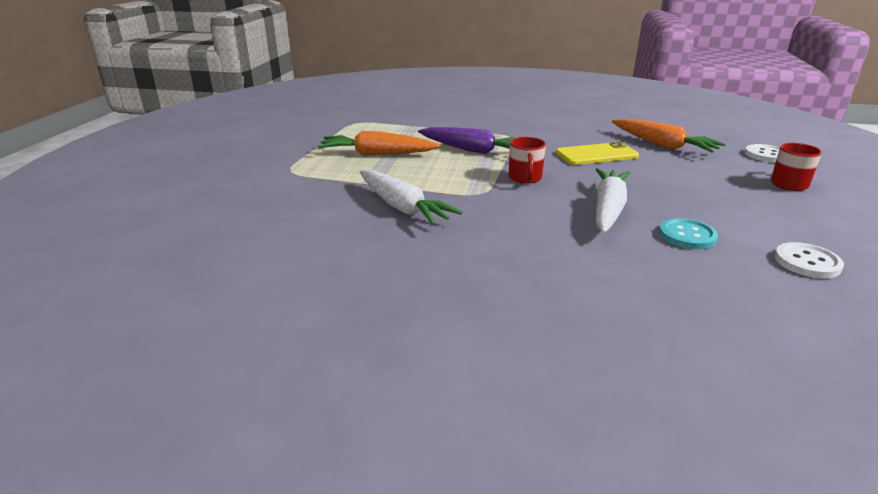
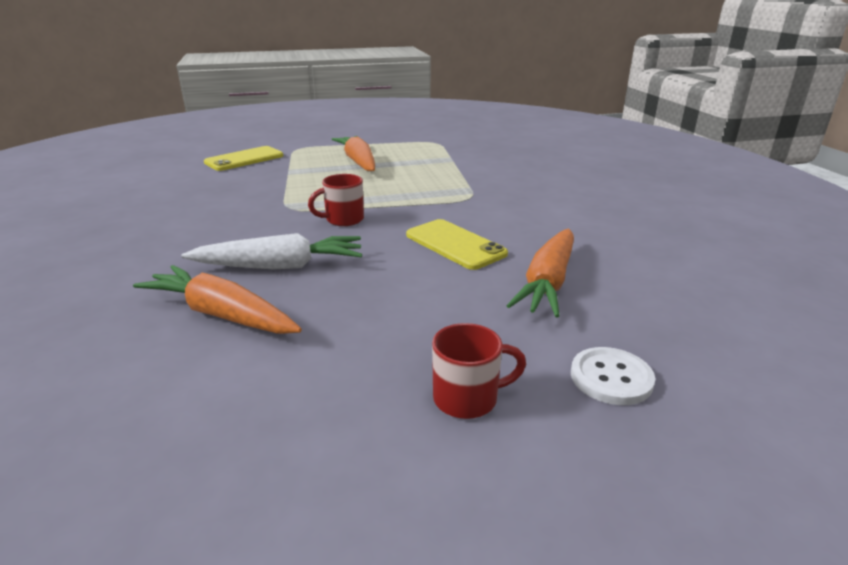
camera: 65 degrees right, 0 degrees up
white carrot [360,170,463,225] -> none
purple carrot [418,127,514,154] -> none
turquoise button [659,218,718,249] -> orange carrot [133,265,302,334]
white button [774,242,844,278] -> none
none -> yellow phone [204,146,283,171]

